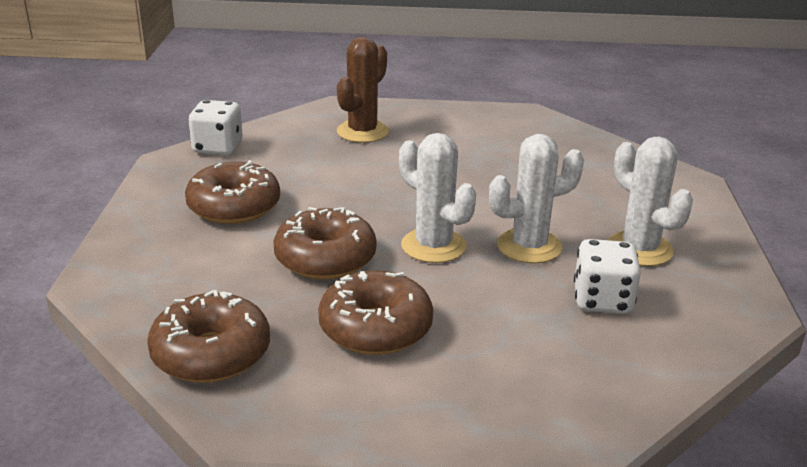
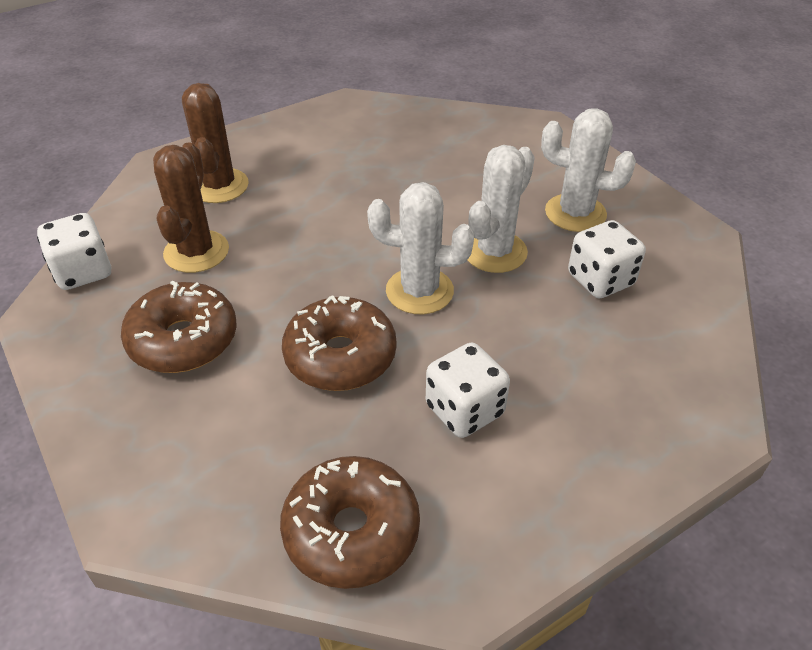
camera: 35 degrees left, 15 degrees up
brown donut [318,270,433,355] -> white dice [426,343,510,438]
none -> brown cactus [153,142,229,273]

